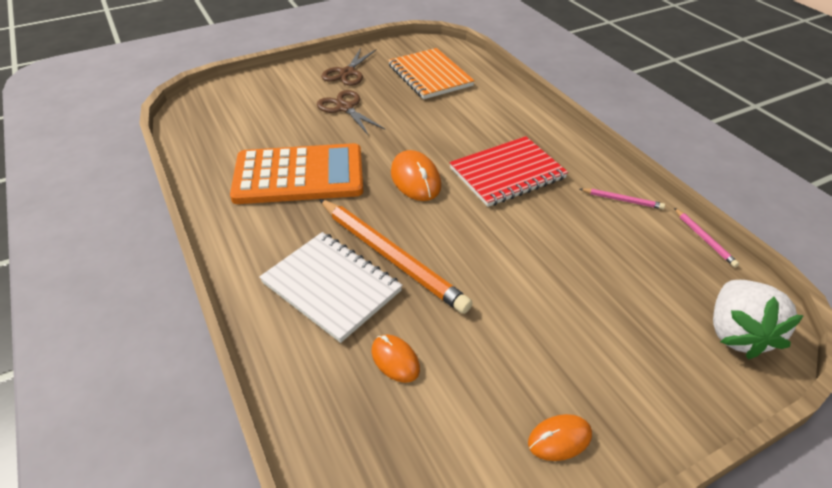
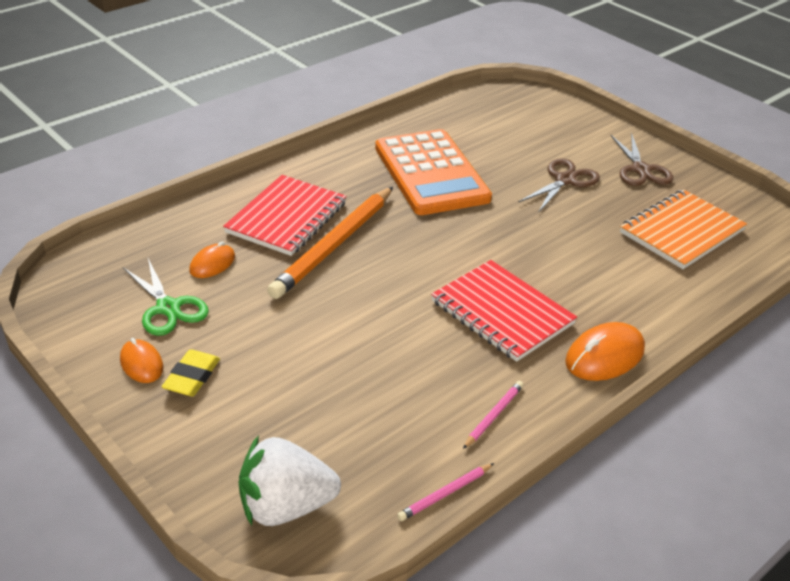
camera: 75 degrees right, 5 degrees down
white notebook [259,232,402,343] -> red notebook [223,175,347,256]
brown scissors [321,48,376,86] -> brown scissors turned 105 degrees counterclockwise [610,133,673,186]
orange mouse [391,150,441,201] -> orange mouse moved to [565,322,645,381]
pink pencil [580,188,665,209] -> pink pencil turned 150 degrees counterclockwise [463,381,524,449]
none -> green scissors [123,259,209,336]
none -> yellow eraser [162,349,220,396]

